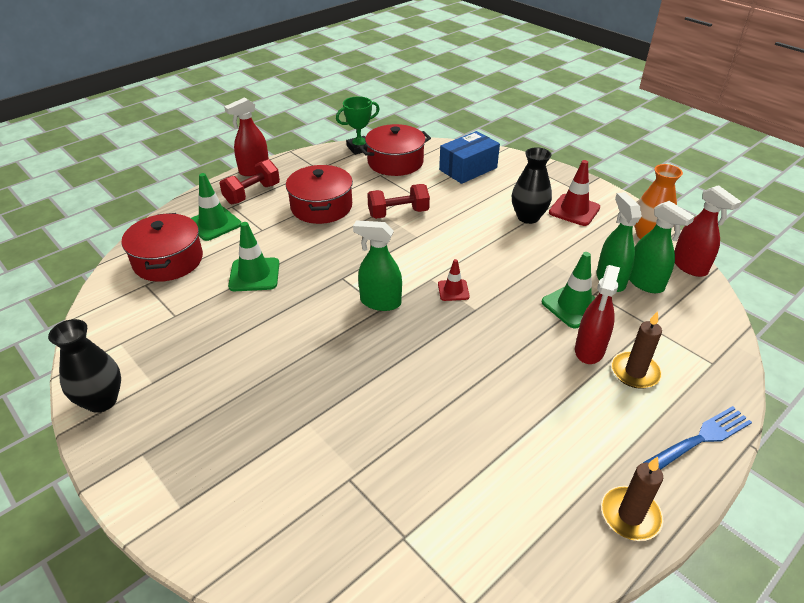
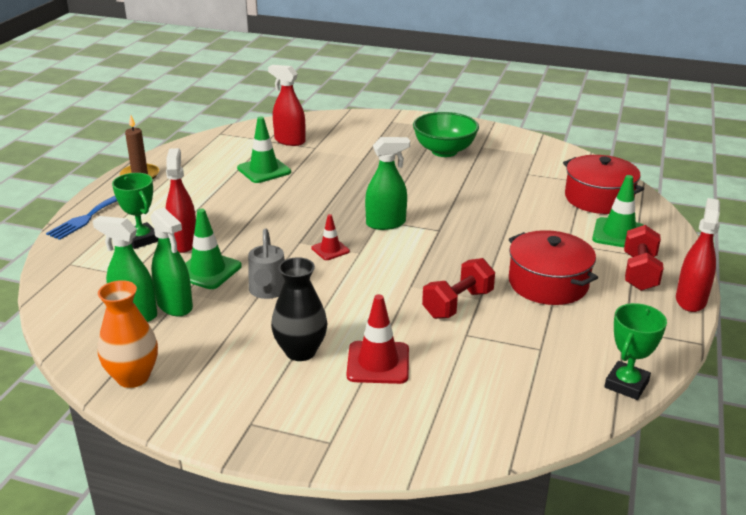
camera: 150 degrees right, 10 degrees down
black vase [48,319,121,413] -> none
green traffic cone [228,222,279,291] -> green traffic cone moved to [237,116,291,183]
red pot [359,124,431,176] -> none
blue box [439,131,500,184] -> none
red traffic cone [549,160,600,226] -> red traffic cone moved to [346,294,409,384]
brown candle [611,311,662,389] -> green trophy [112,173,158,249]
red spray bottle [674,185,742,277] -> red spray bottle moved to [268,65,305,146]
none -> grey watering can [248,228,285,299]
none -> green bowl [413,112,479,157]

